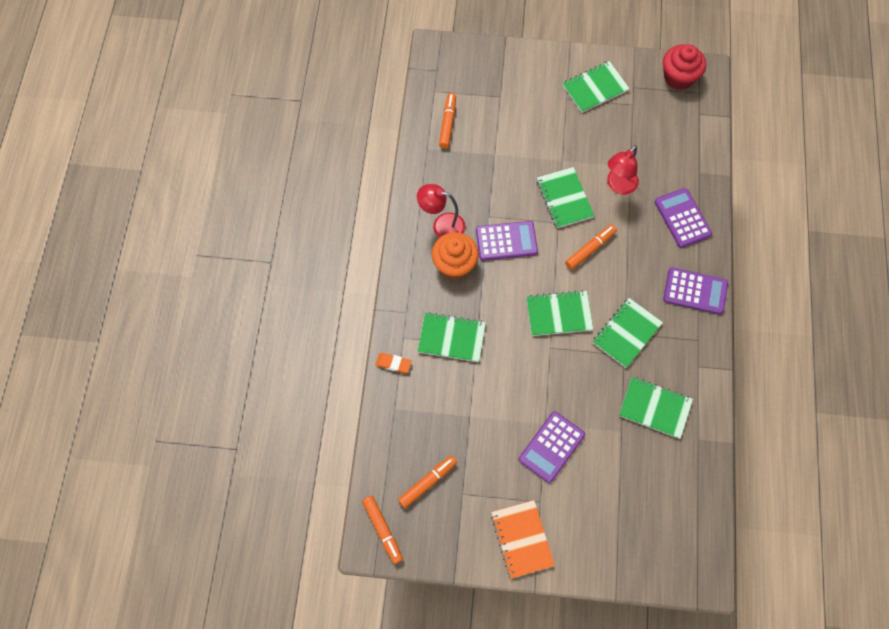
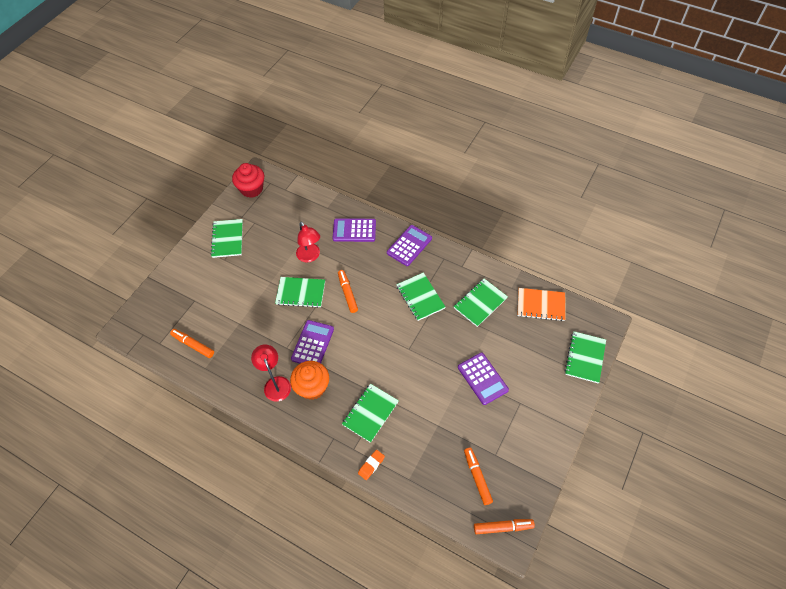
camera: 65 degrees left, 10 degrees down
red lamp [417,184,466,238] -> red lamp turned 120 degrees clockwise [251,345,291,401]
orange notebook [491,500,555,578] -> orange notebook moved to [517,288,566,321]
green notebook [526,290,593,336] -> green notebook moved to [564,331,606,383]

